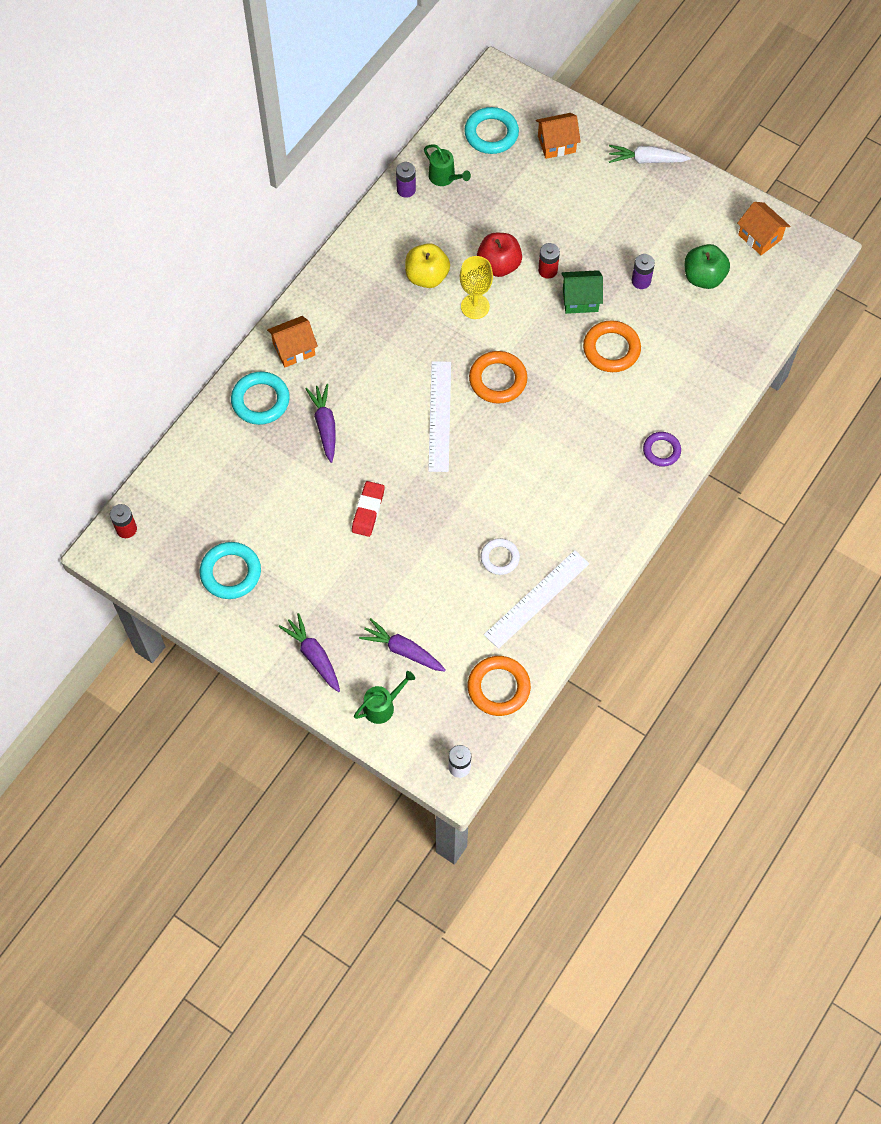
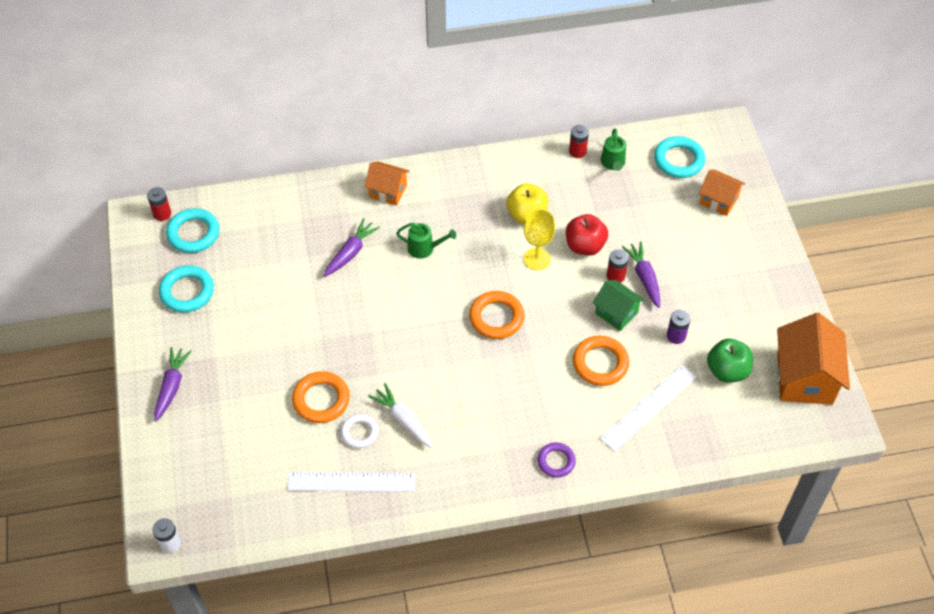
camera: 45 degrees right, 10 degrees down
turquoise ring [231,372,290,425] -> turquoise ring moved to [166,208,219,253]
red eraser [352,481,385,537] -> none
green watering can [354,671,415,724] -> green watering can moved to [396,223,456,259]
purple carrot [359,618,446,672] -> purple carrot moved to [622,241,660,308]
purple battery [396,162,416,198] -> red battery [569,125,589,158]
white ruler [428,361,451,472] -> white ruler moved to [600,365,696,451]
orange ring [468,656,531,716] -> orange ring moved to [292,371,350,423]
white carrot [609,145,691,164] -> white carrot moved to [368,383,432,448]
orange house [737,202,790,255] -> orange house [777,313,850,405], size x1.73

